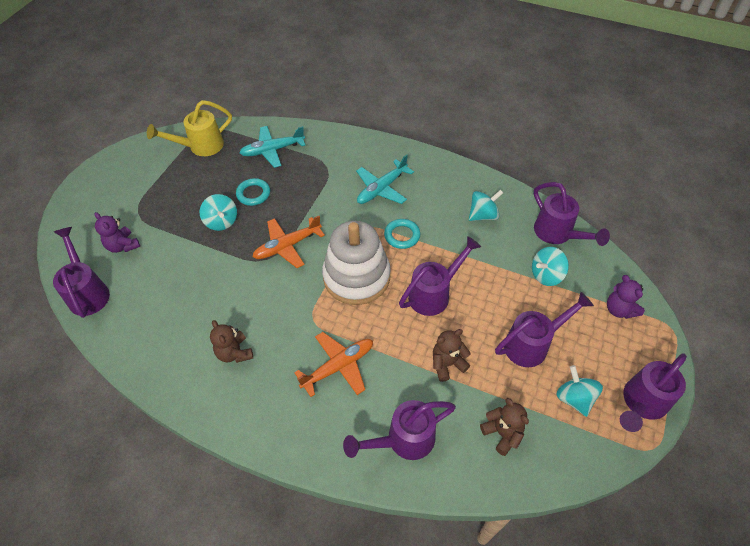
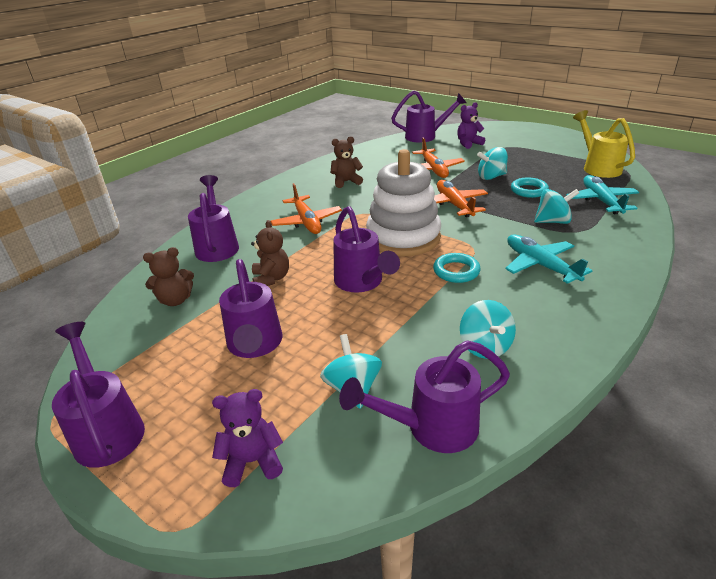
camera: 105 degrees right, 20 degrees down
turquoise spinning top [556,365,603,417] -> turquoise spinning top moved to [534,189,579,224]
none -> orange plane [412,137,465,178]

